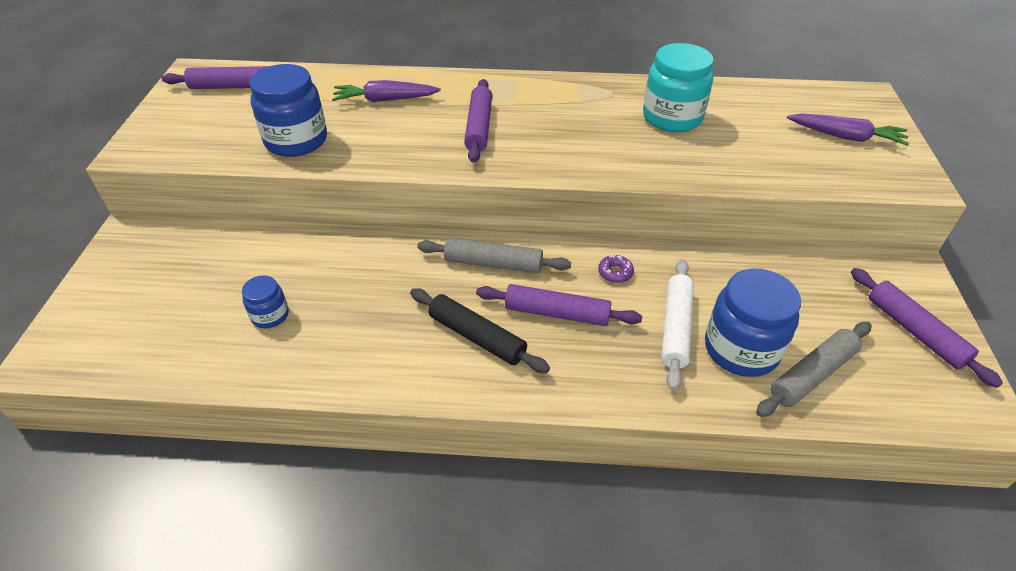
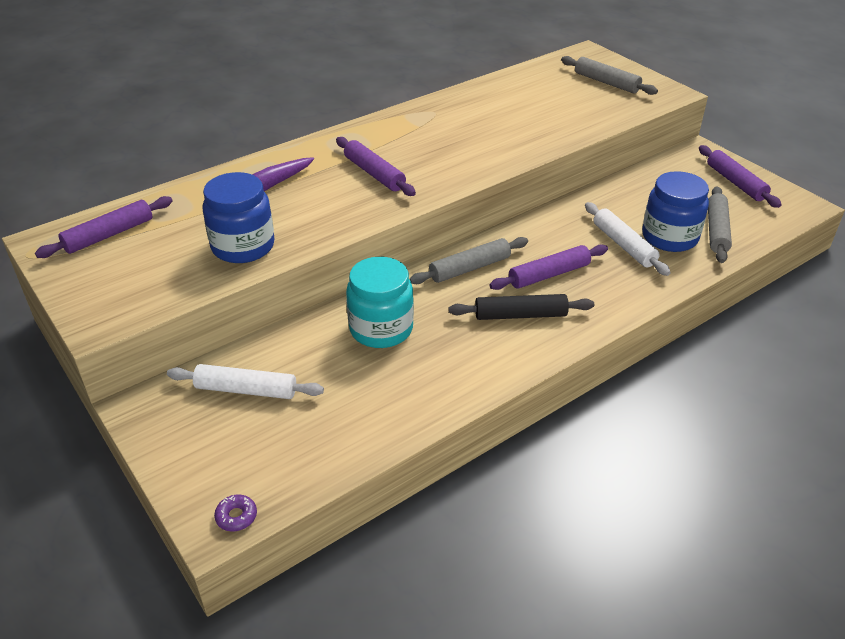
camera: 40 degrees left, 5 degrees down
blue jar [242,275,289,328] -> none
purple donut [598,254,634,283] -> purple donut moved to [214,494,257,531]
turquoise jar [643,43,714,132] -> turquoise jar moved to [346,257,414,348]
purple carrot [787,114,909,146] -> grey rolling pin [561,56,658,95]
purple rolling pin [851,268,1003,388] -> purple rolling pin turned 45 degrees clockwise [699,145,782,208]
none -> white rolling pin [167,364,324,399]

